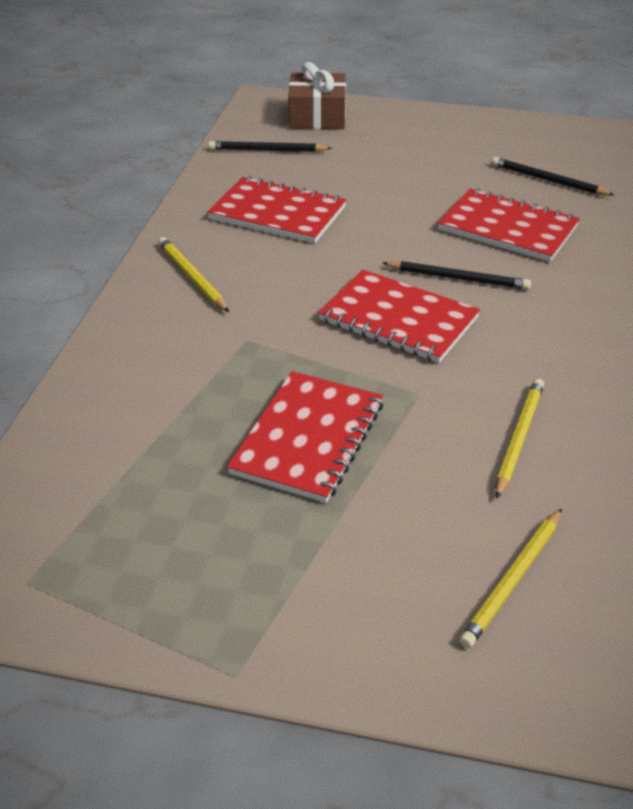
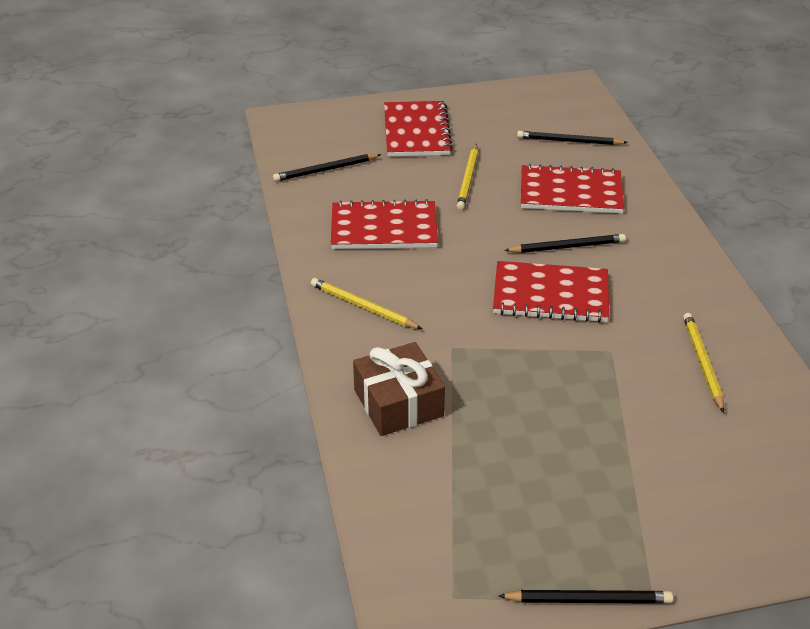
camera: 25 degrees left, 0 degrees up
red notebook [227,371,383,503] -> red notebook moved to [384,101,453,157]
brown gift [288,62,346,129] -> brown gift moved to [353,342,445,436]
yellow pencil [459,509,562,648] -> yellow pencil moved to [457,144,478,210]
none -> black pencil [498,590,673,604]

